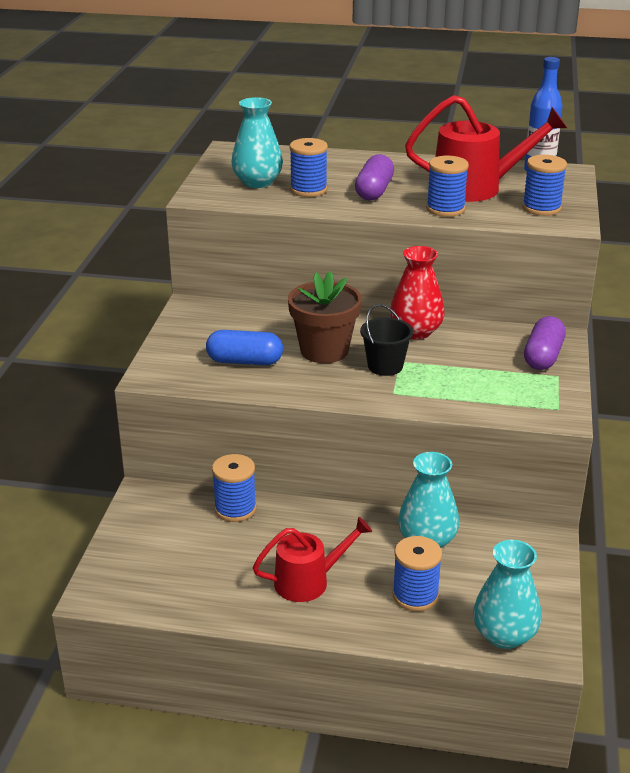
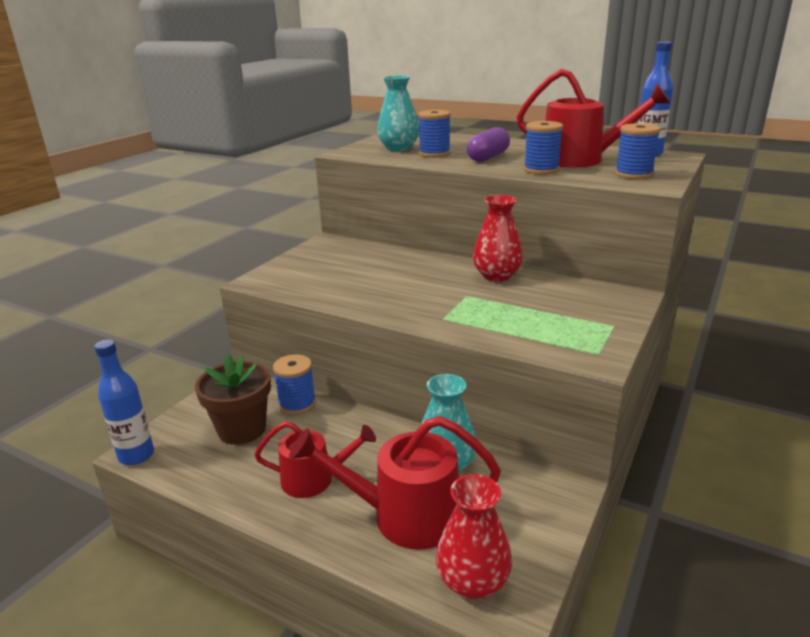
camera: 20 degrees right, 5 degrees down
blue capsule [206,330,283,365] -> none
brown flower pot [288,271,362,363] -> brown flower pot moved to [195,354,271,445]
black bucket [360,304,413,376] -> none
blue spool [393,536,442,611] -> red watering can [289,416,501,550]
turquoise vase [473,540,541,649] -> red vase [436,474,512,599]
purple capsule [524,316,566,370] -> none
none -> blue bottle [94,340,154,465]

